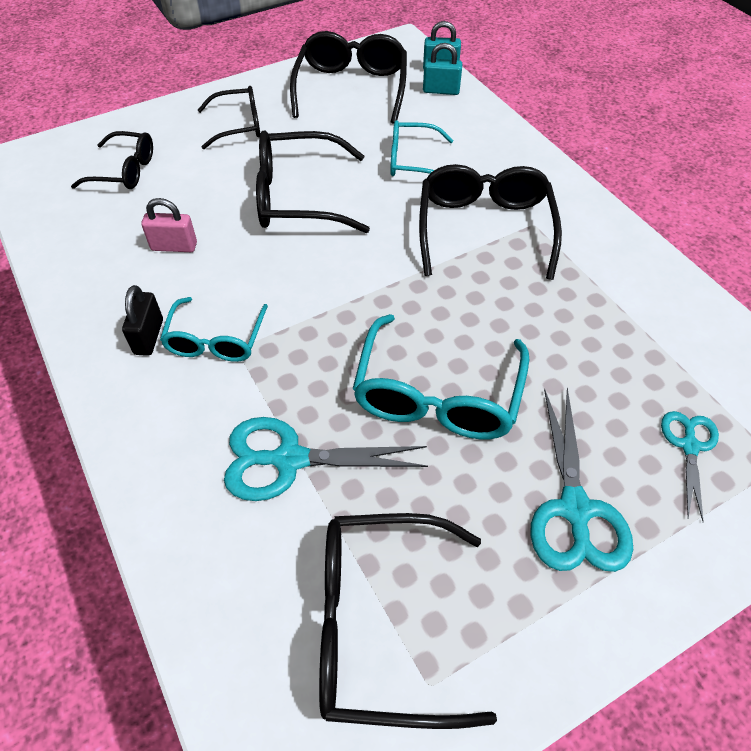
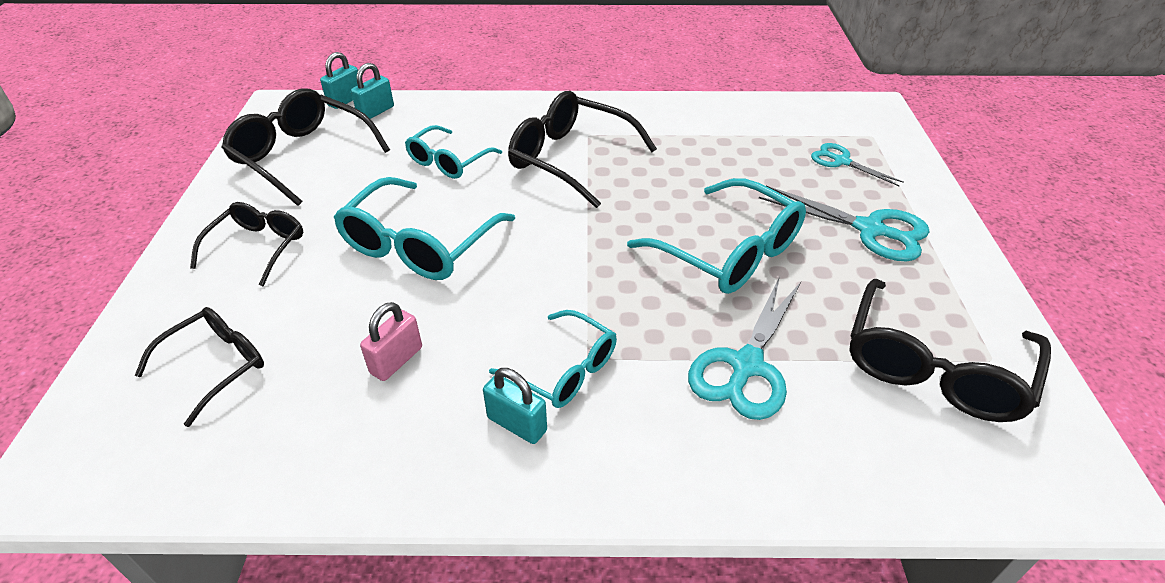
camera: 60 degrees left, 10 degrees down
black padlock [122,285,163,356] -> turquoise padlock [483,368,547,444]
black glasses [256,130,370,233] -> turquoise glasses [333,177,515,280]

